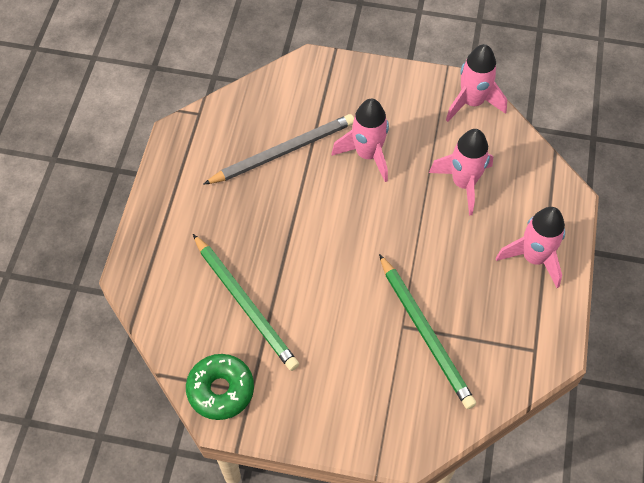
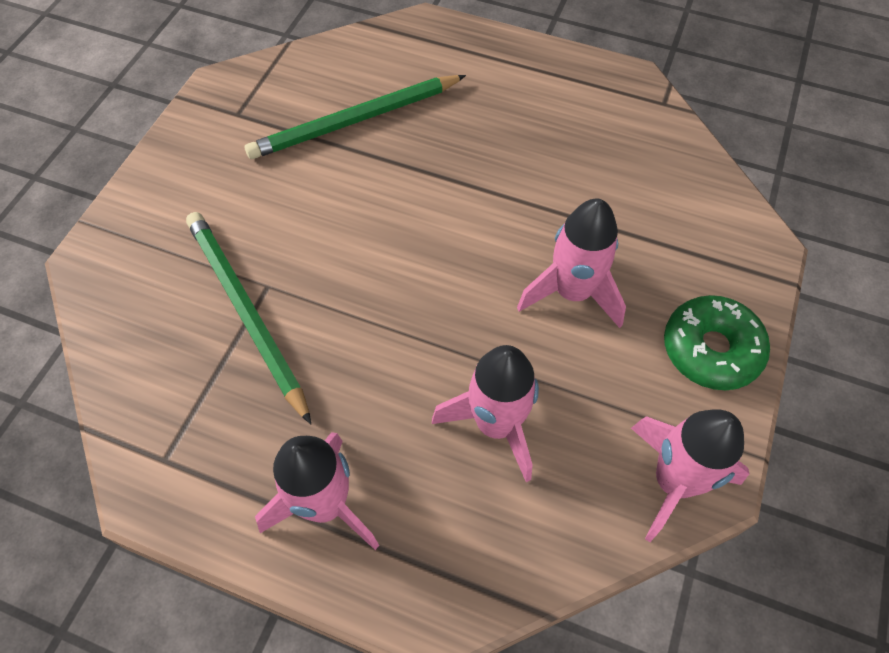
camera: 100 degrees right, 0 degrees up
green donut [186,354,254,420] -> green donut moved to [664,295,770,390]
grey pencil [203,114,354,185] -> none
green pencil [379,254,476,409] -> green pencil turned 75 degrees clockwise [186,212,311,424]

